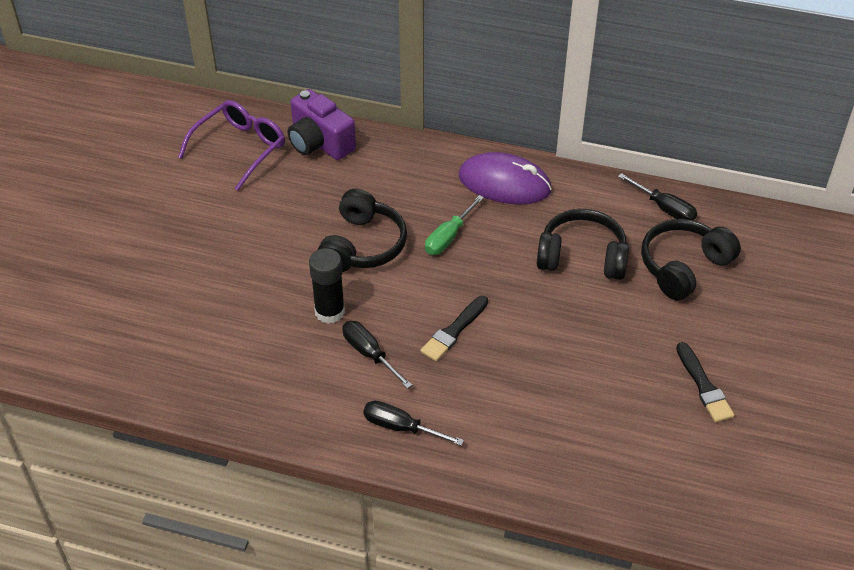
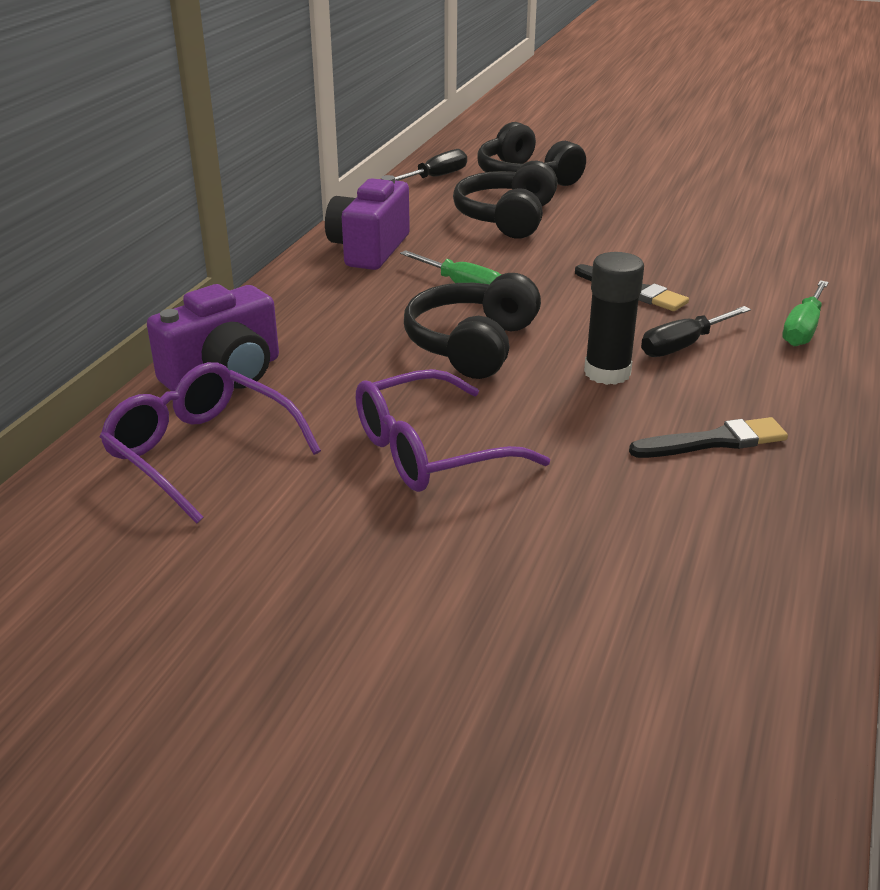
camera: 85 degrees left, 15 degrees down
black headphones [318,189,407,272] -> black headphones turned 90 degrees counterclockwise [404,273,541,379]
black screwdriver [363,401,464,446] -> green screwdriver [782,280,829,346]
purple mouse [459,152,552,205] -> purple camera [325,175,410,270]
black brush [676,342,734,423] -> black brush moved to [629,417,788,458]
none -> purple glasses [356,369,550,492]

